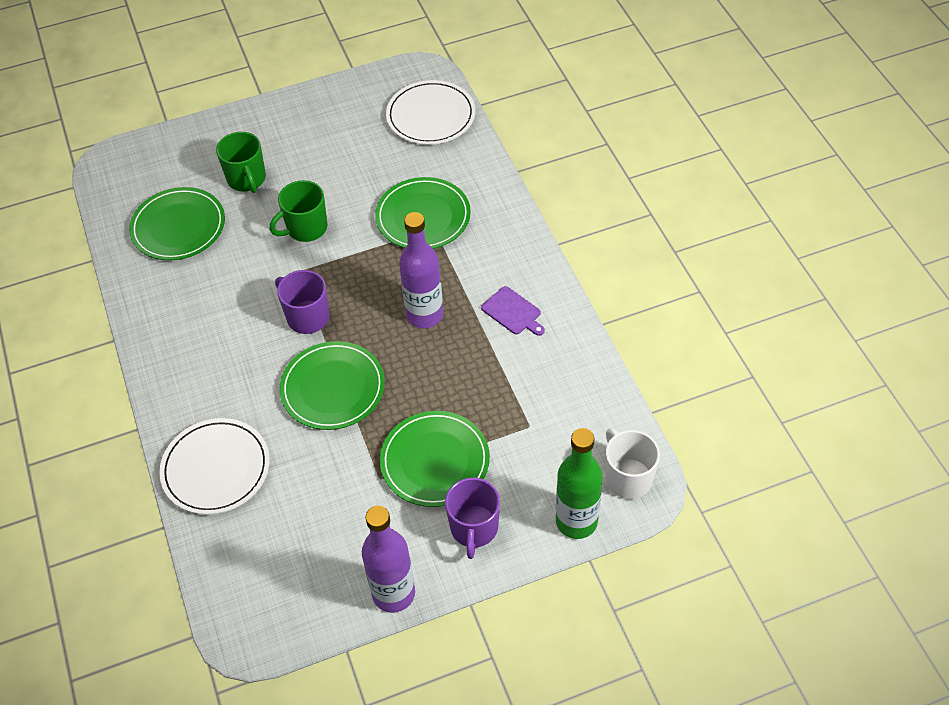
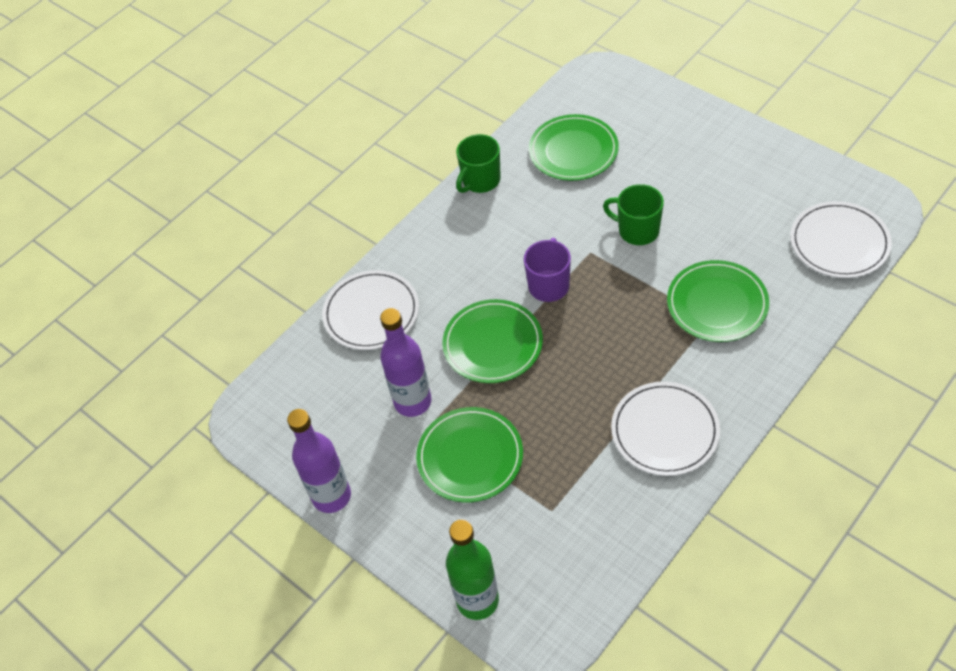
camera: 65 degrees right, 0 degrees up
green mug [216,132,266,193] -> green mug moved to [456,134,501,193]
purple bottle [399,212,443,328] -> purple bottle moved to [380,308,432,417]
purple mug [445,478,500,559] -> none
purple cutting board [481,286,545,336] -> white plate [611,382,720,476]
white mug [606,428,660,499] -> none

